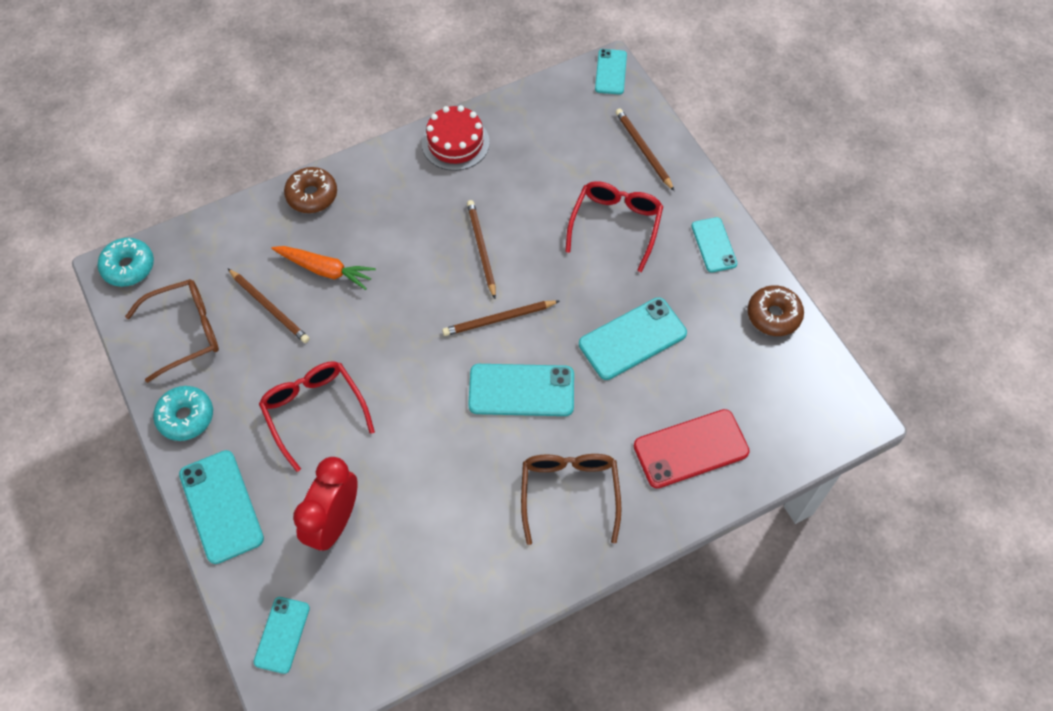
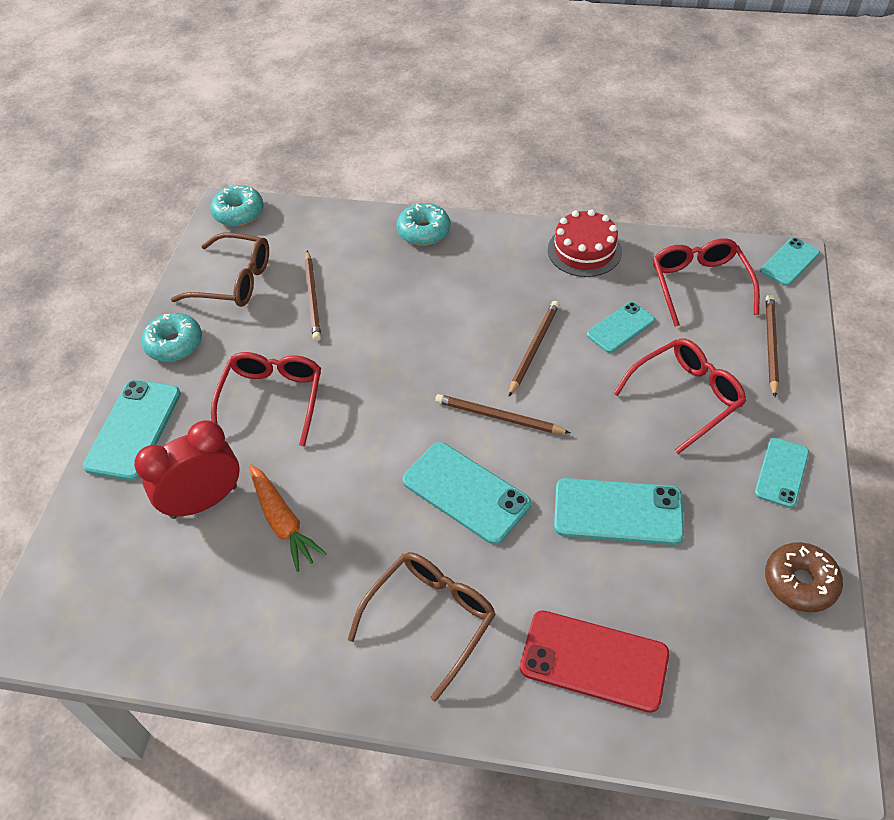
camera: 40 degrees right, 10 degrees down
turquoise phone [254,597,310,674] -> turquoise phone moved to [587,302,655,353]
orange carrot [272,246,376,290] -> orange carrot moved to [249,464,327,572]
brown donut [284,167,337,213] -> turquoise donut [396,203,450,246]
none -> red glasses [653,238,760,327]

